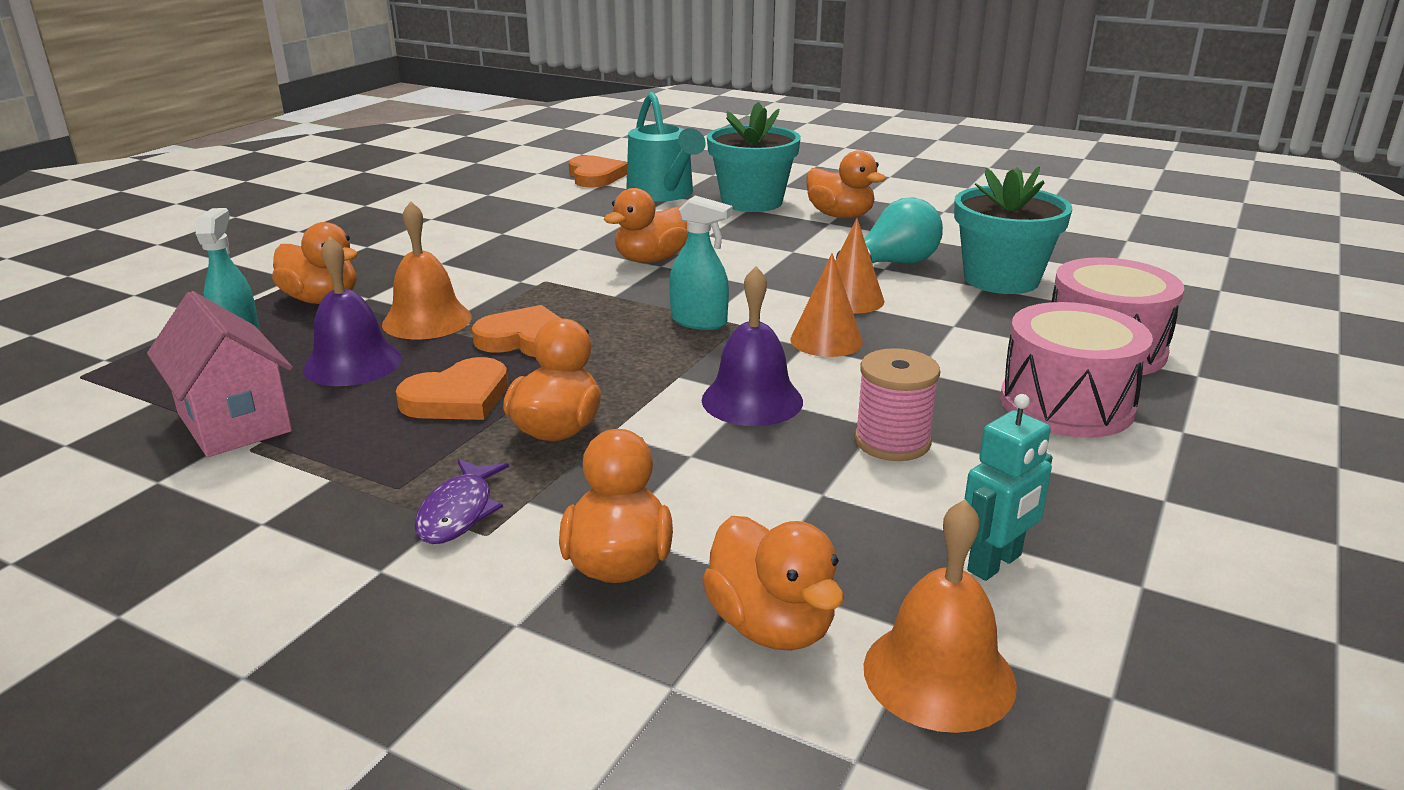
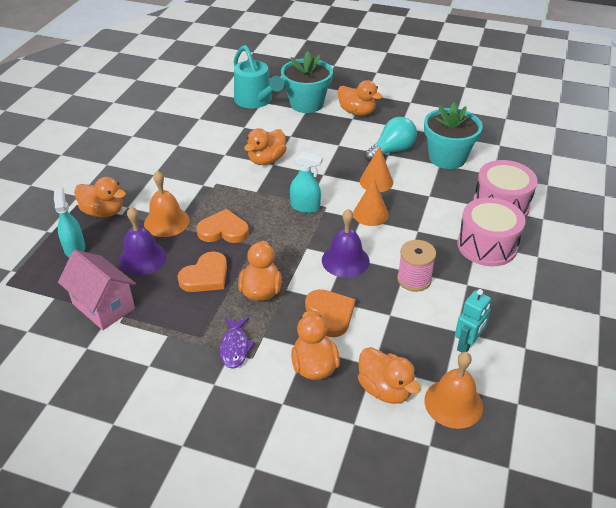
camera: 10 degrees left, 15 degrees up
orange heart [569,155,627,188] -> orange heart moved to [305,289,355,337]

